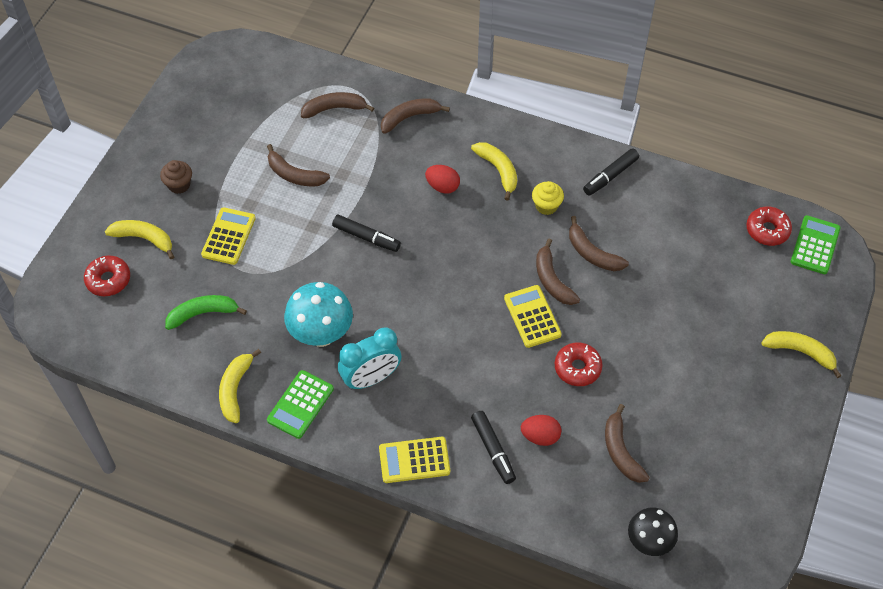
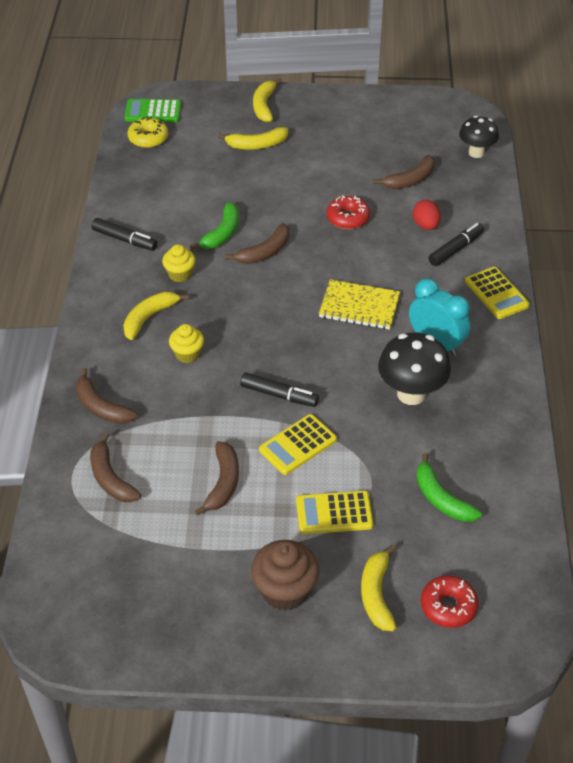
camera: 110 degrees left, 10 degrees down
brown cupcake [160,160,192,194] -> brown cupcake [251,540,319,611], size x1.64
yellow banana [219,349,261,423] -> yellow banana moved to [218,127,288,150]
green calculator [267,370,334,439] -> none
turquoise mushroom [284,282,353,347] -> black mushroom [378,332,451,405]
black marker [332,215,401,252] -> black marker turned 105 degrees clockwise [240,372,319,407]
red egg [425,165,460,194] -> yellow cupcake [169,324,204,363]
yellow calculator [504,285,562,348] -> yellow calculator moved to [259,414,337,475]
brown banana [569,216,629,271] -> green banana [190,202,239,250]
red donut [746,207,792,246] -> yellow donut [128,117,168,148]
none -> yellow notebook [319,279,400,330]

